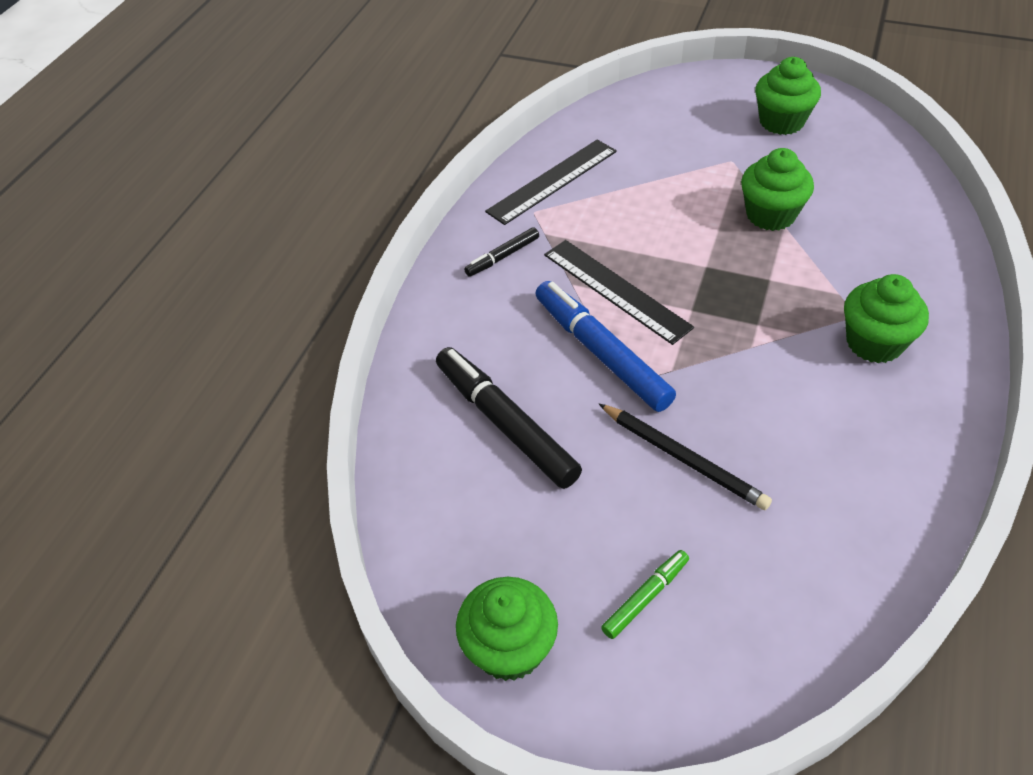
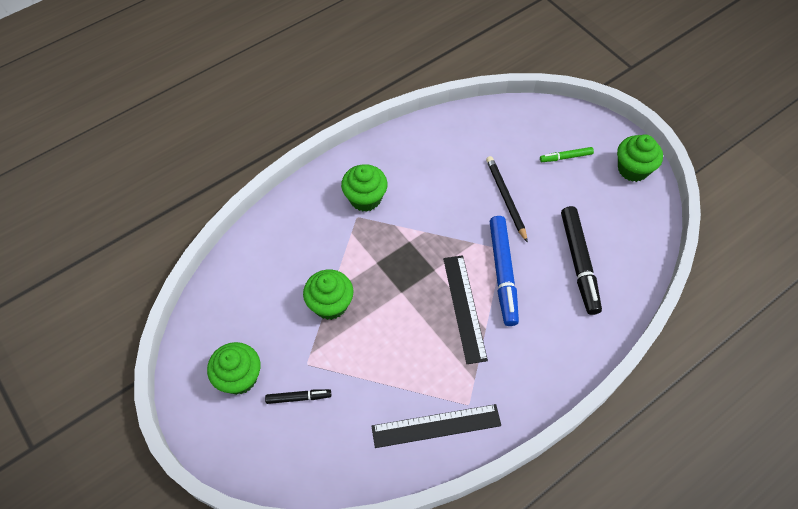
camera: 150 degrees left, 10 degrees up
black marker [464,227,539,277] -> black marker moved to [265,389,331,404]

